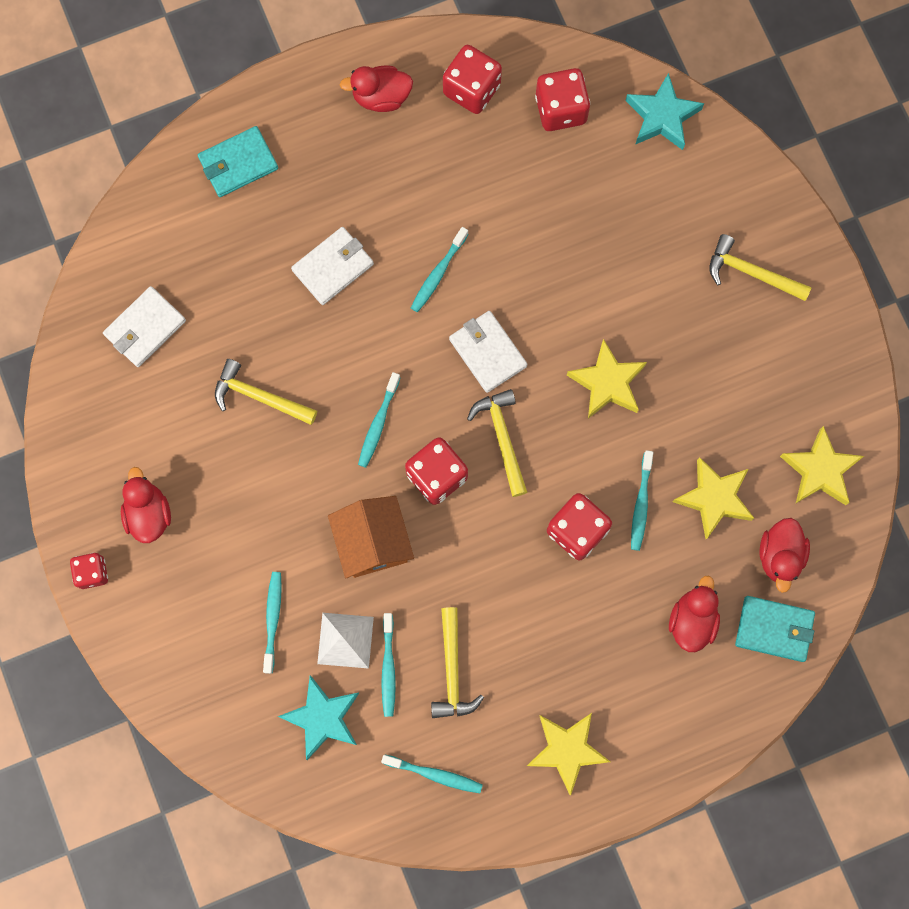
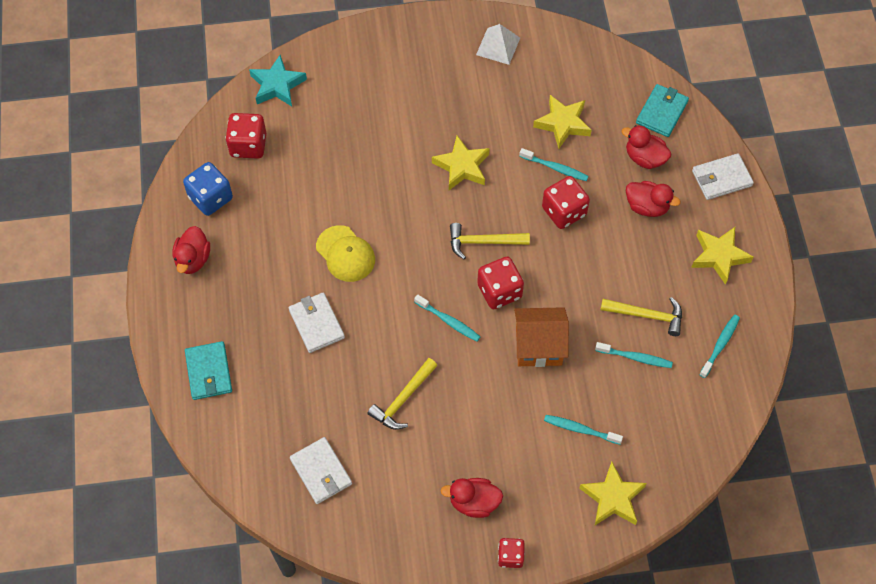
camera: 75 degrees left, 15 degrees down
turquoise star [278,676,359,760] -> none
white pyramid [317,613,374,669] -> white pyramid moved to [476,24,520,65]
turquoise toothbrush [411,227,468,312] -> yellow cap [316,225,375,282]
red dice [443,45,502,114] -> blue dice [183,162,233,216]
white wallet [449,311,527,393] -> white wallet moved to [692,153,754,200]
yellow hammer [710,234,812,301] -> none
red duck [759,518,810,593] -> red duck moved to [626,181,680,217]
yellow star [780,426,864,505] -> yellow star moved to [579,462,647,525]

